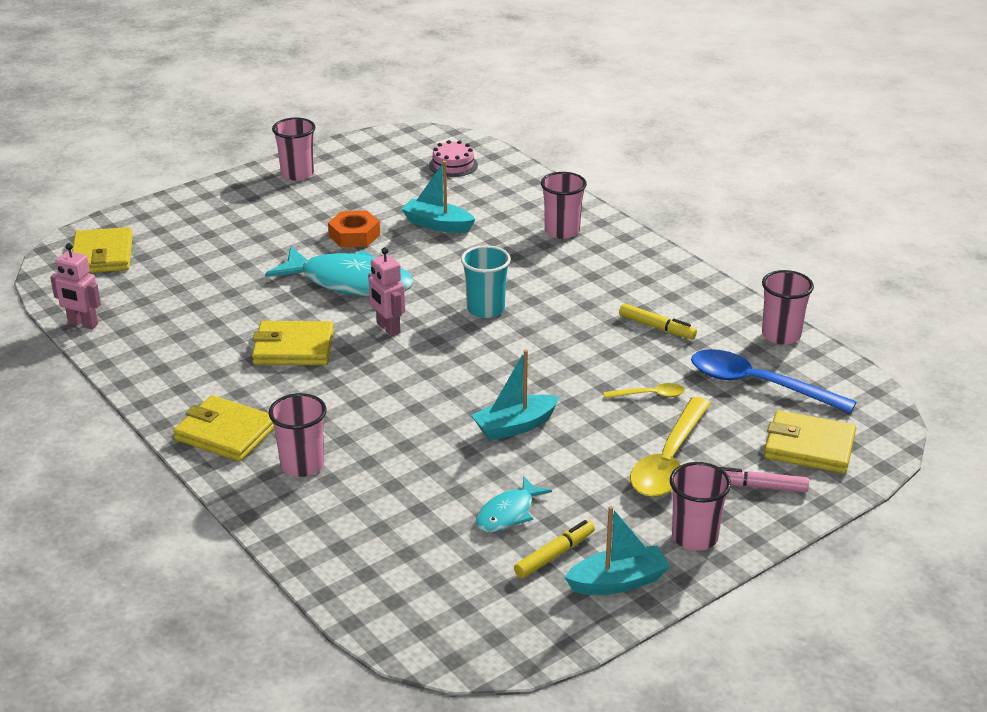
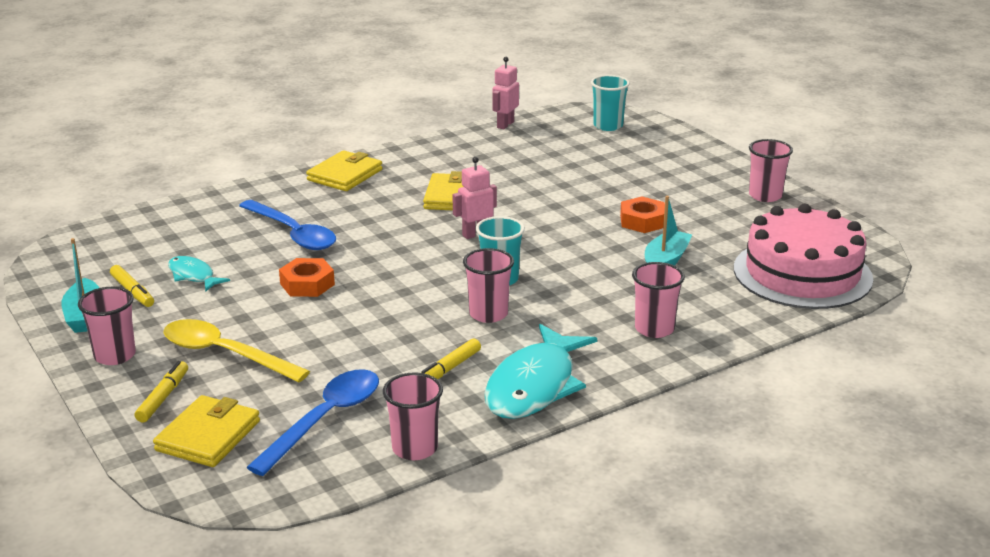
camera: 95 degrees right, 5 degrees down
yellow wallet [72,227,133,273] -> turquoise cup [591,75,630,131]
turquoise fish [265,246,413,297] -> turquoise fish moved to [484,324,597,419]
pink cup [269,393,327,477] -> pink cup moved to [463,248,514,323]
pink cake [429,140,478,177] -> pink cake [734,204,873,309], size x2.45
turquoise boat [471,350,559,441] -> orange nut [279,258,335,297]
yellow spoon [604,383,685,398] -> none
pink marker [719,467,809,492] -> yellow marker [135,361,188,423]
none -> blue spoon [239,200,336,250]

